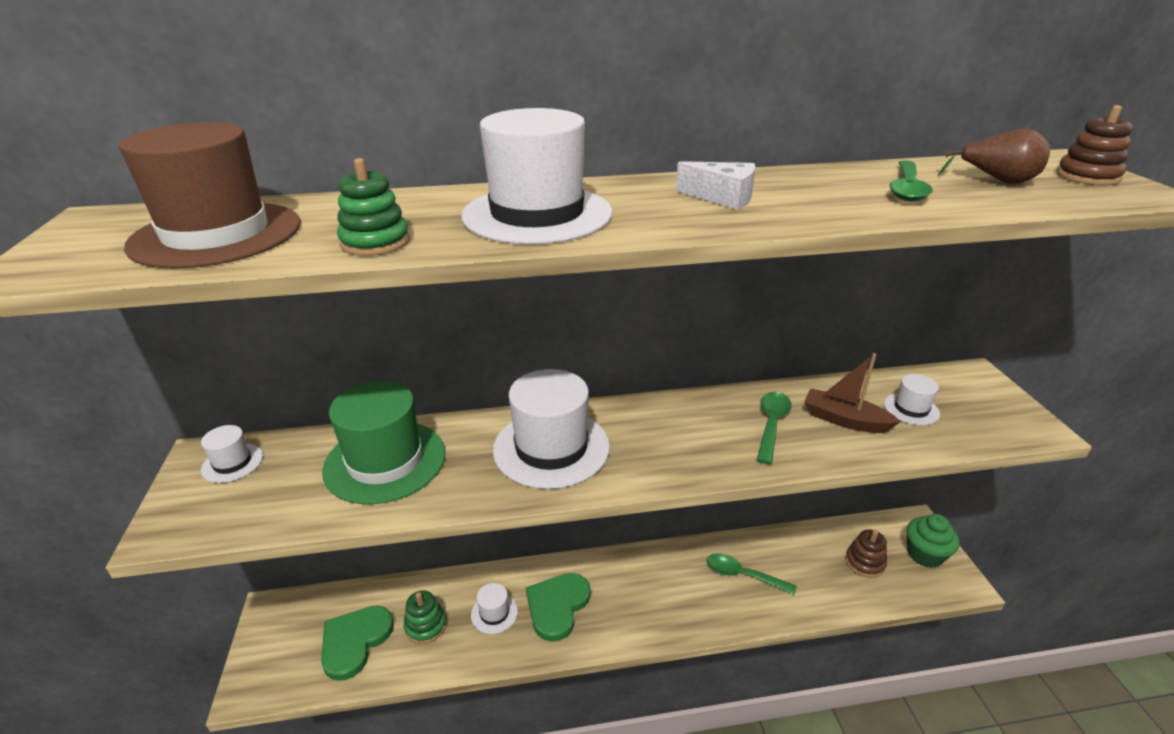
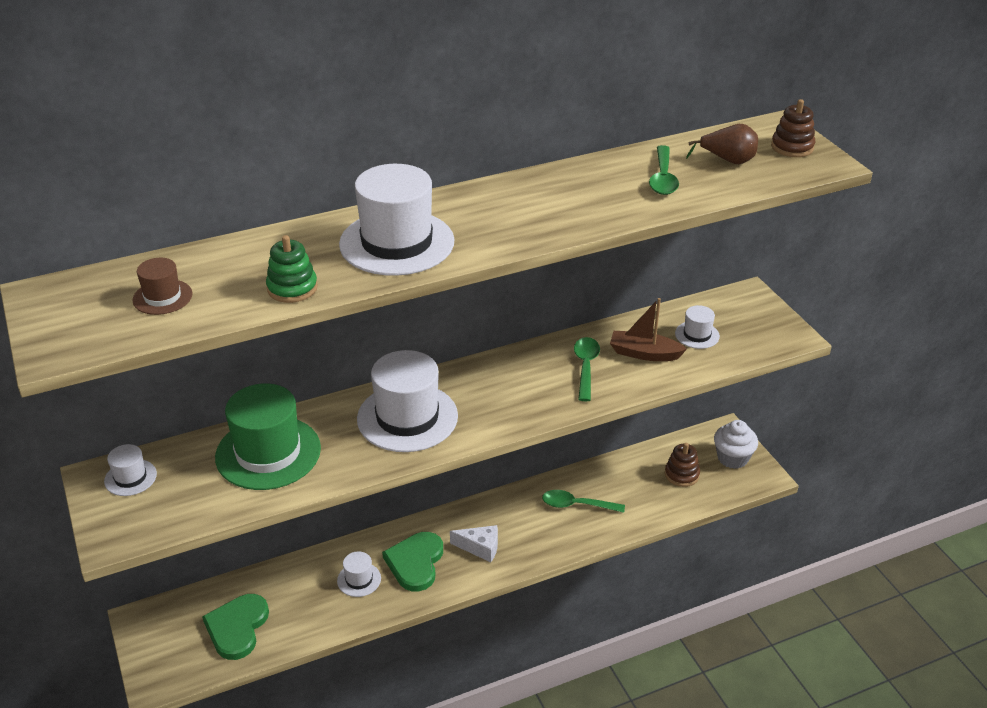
camera: 15 degrees left, 5 degrees up
brown hat [119,122,301,269] -> brown hat [132,258,193,315], size x0.48
green stacking toy [404,590,447,644] -> none
white cheese [676,161,755,210] -> white cheese moved to [450,525,498,562]
green cupcake [906,514,959,568] -> white cupcake [714,420,758,469]

